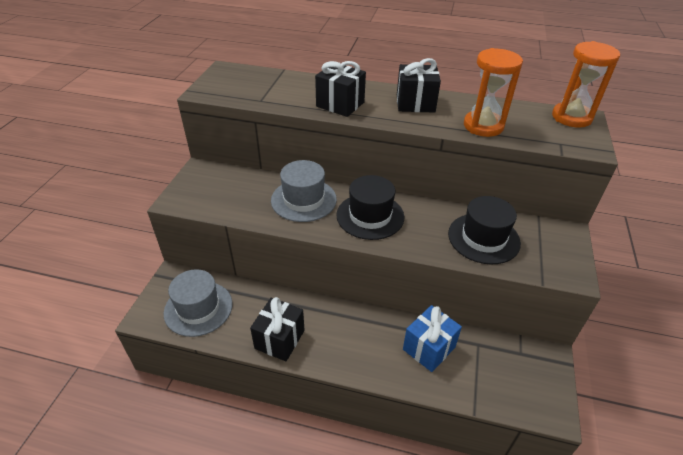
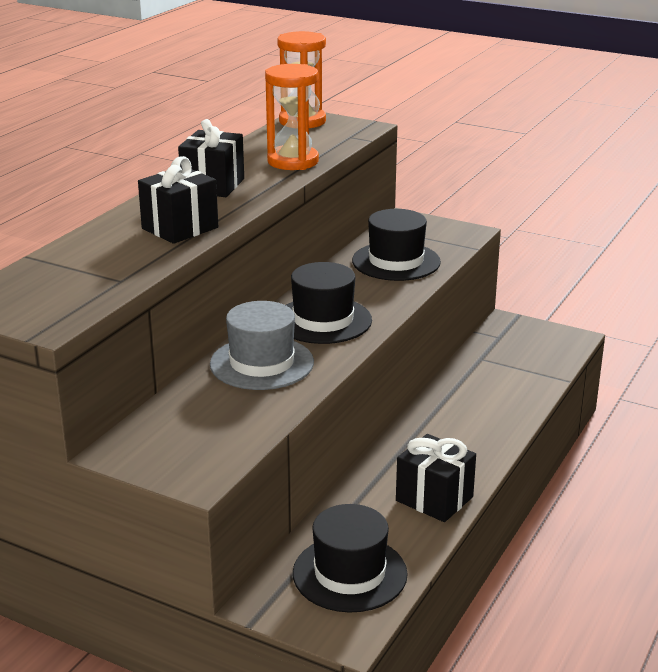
camera: 75 degrees left, 15 degrees down
grey hat [163,269,233,337] -> black hat [293,504,408,612]
blue gift [403,305,462,372] -> none

